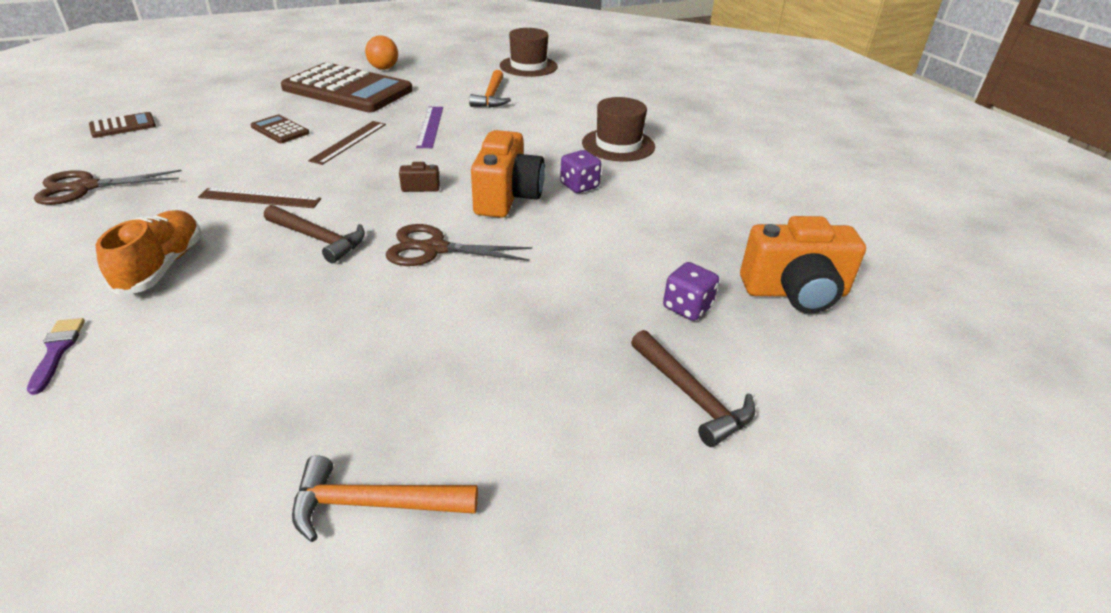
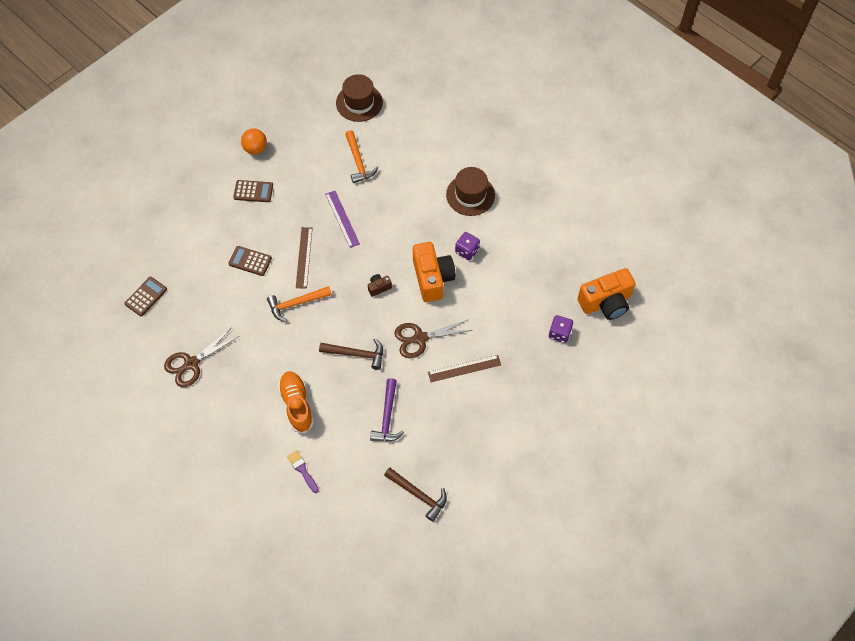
camera: 20 degrees left, 25 degrees up
brown ruler [198,188,321,208] -> brown ruler moved to [428,355,501,382]
brown calculator [281,63,413,112] -> brown calculator [233,180,273,202], size x0.43
orange hammer [292,455,478,542] -> orange hammer moved to [267,286,332,322]
brown hammer [631,330,755,447] -> brown hammer moved to [384,467,447,522]
none -> purple hammer [370,378,404,441]

